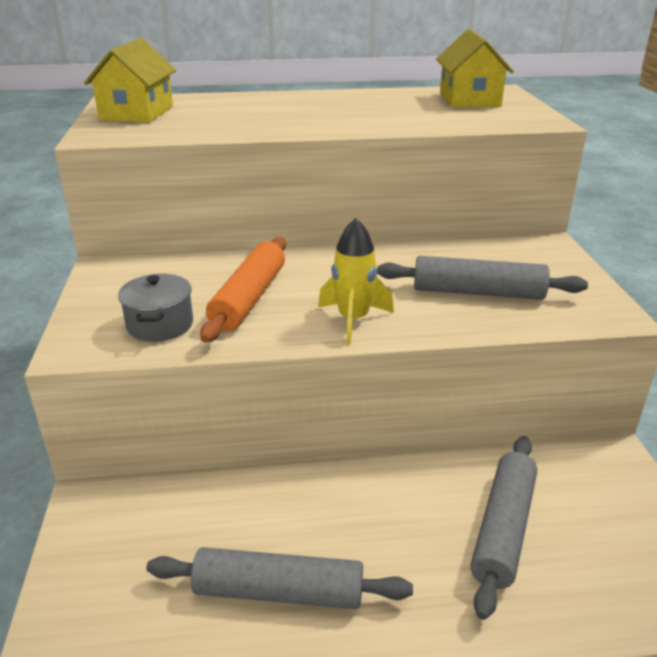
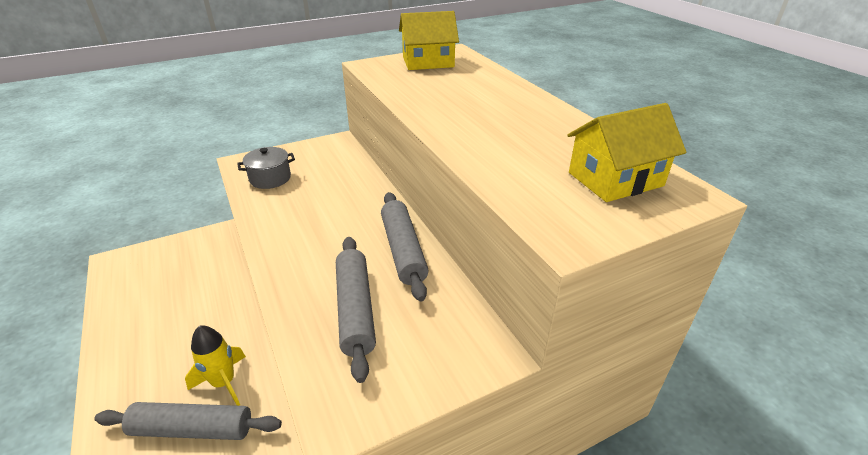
camera: 70 degrees right, 5 degrees up
grey rolling pin [146,547,413,609] -> grey rolling pin moved to [381,192,429,301]
orange rolling pin [200,237,286,342] -> none
yellow rocket [318,218,394,345] -> yellow rocket moved to [185,326,246,406]

